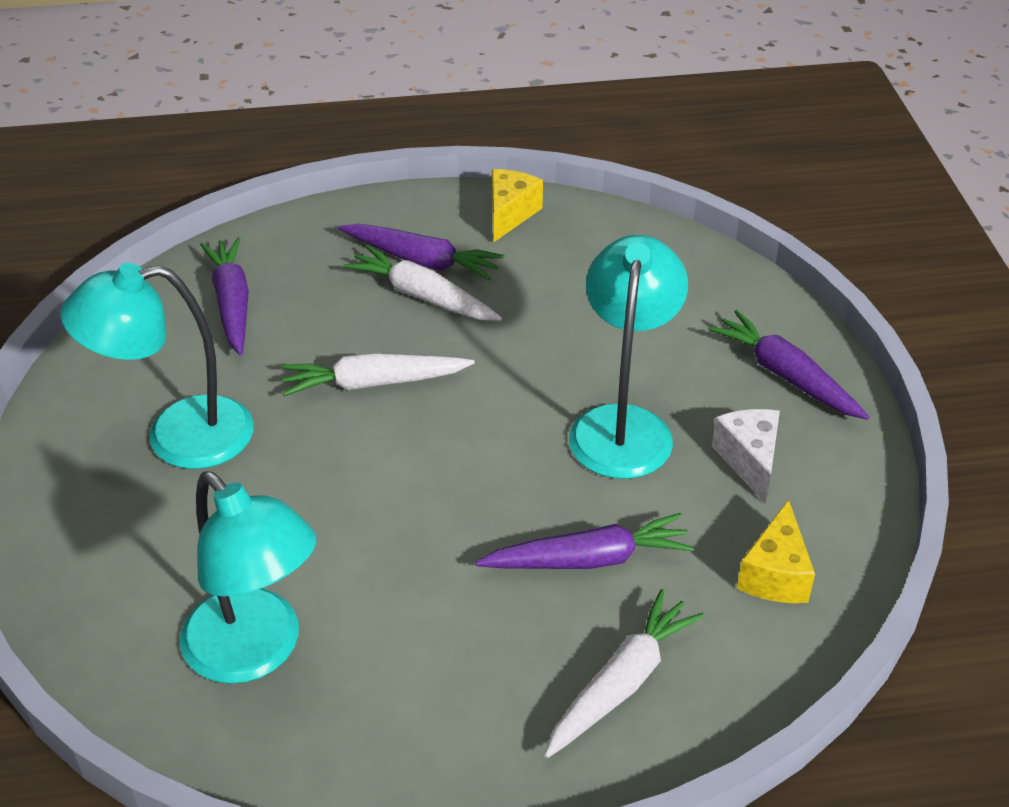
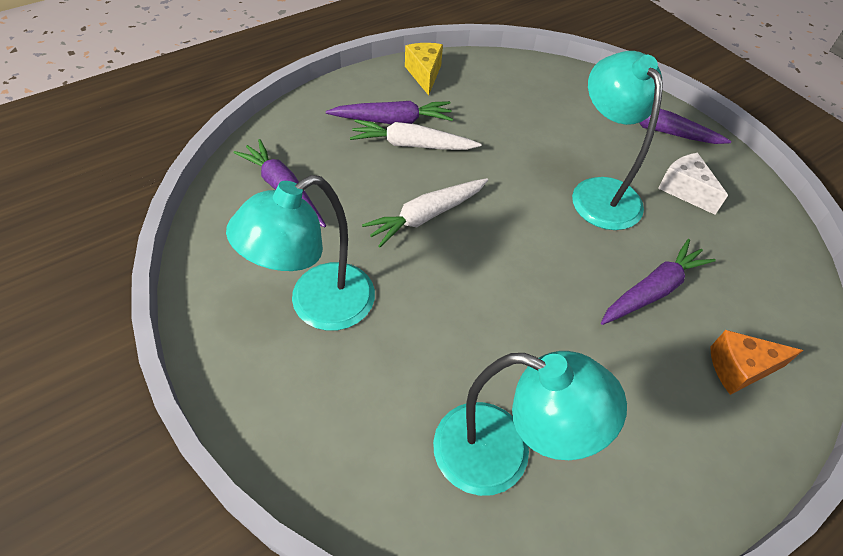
camera: 30 degrees left, 10 degrees up
white carrot [544,589,704,758] -> orange cheese [710,330,804,395]
yellow cheese [737,500,815,603] -> none

